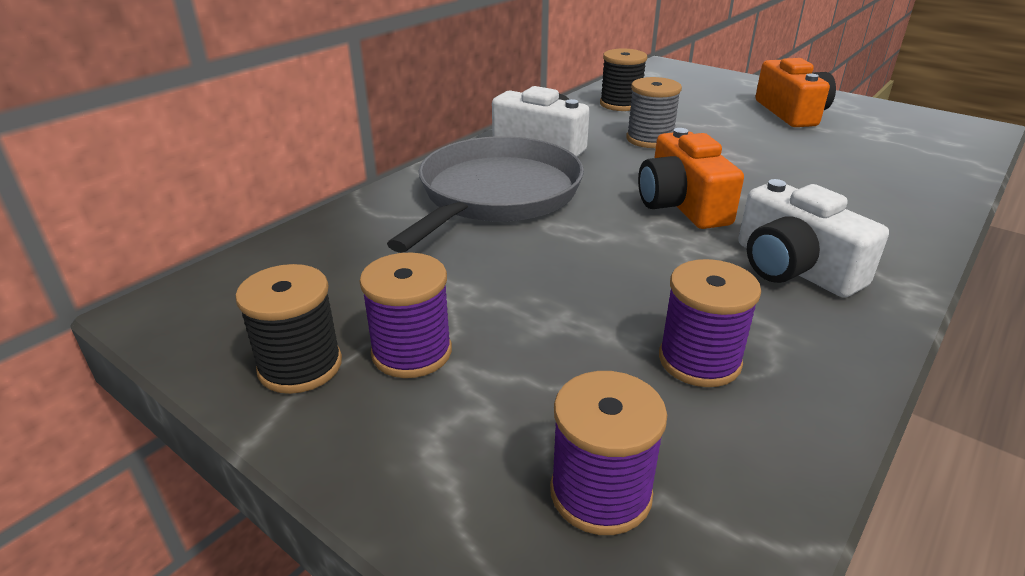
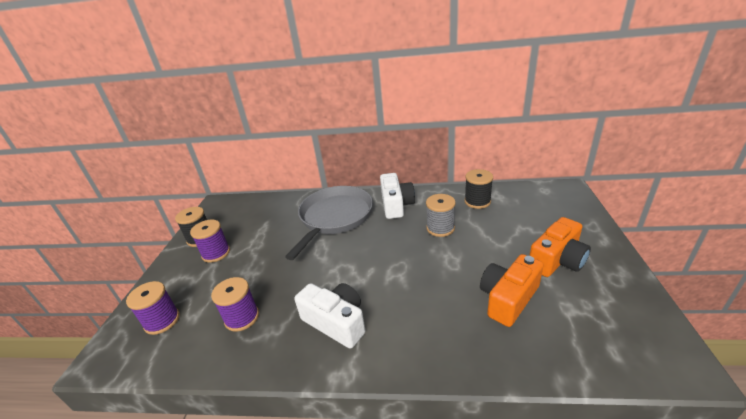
camera: 60 degrees right, 0 degrees up
grey pan [387,136,584,253] -> grey pan turned 60 degrees counterclockwise [285,186,373,260]
orange camera [638,128,744,229] -> orange camera moved to [480,254,544,327]
white camera [739,179,889,298] -> white camera turned 105 degrees clockwise [295,283,365,349]

